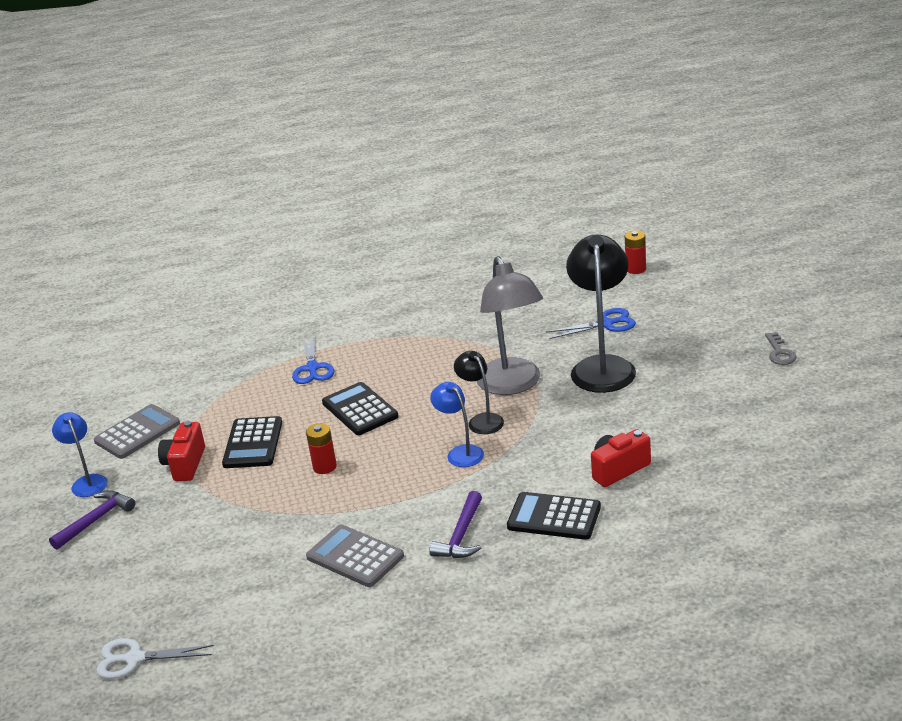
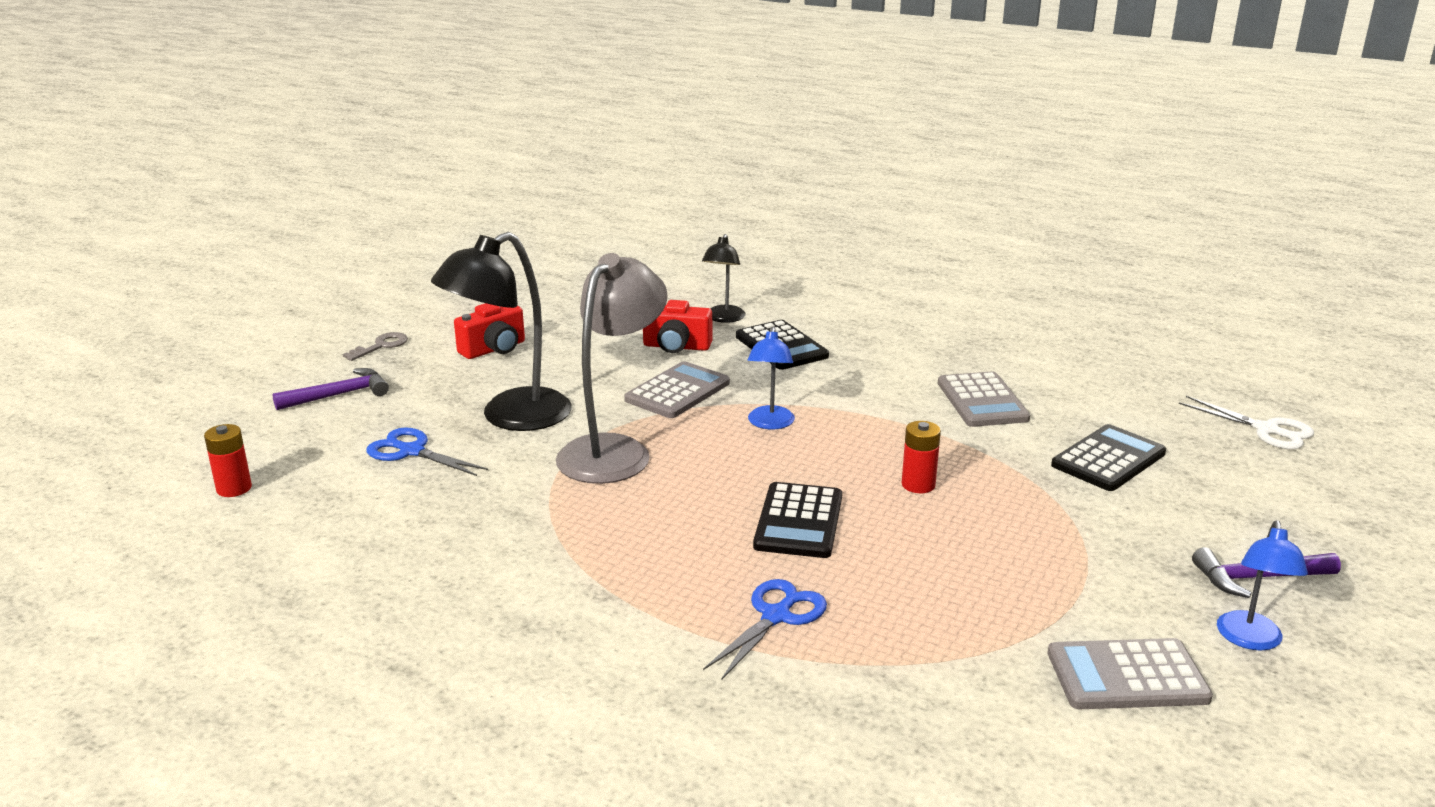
camera: 140 degrees left, 5 degrees down
red camera [158,421,205,481] -> red camera moved to [454,303,525,359]
black calculator [222,416,282,468] -> black calculator moved to [1051,424,1166,491]
purple hammer [429,491,482,558] -> purple hammer moved to [272,368,389,410]
black lamp [454,351,504,434] -> black lamp moved to [702,234,746,323]
none -> grey calculator [624,361,730,418]

